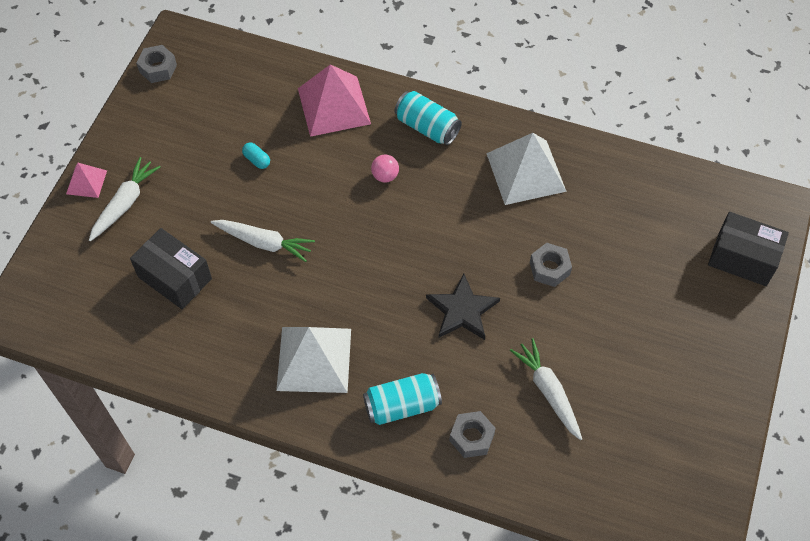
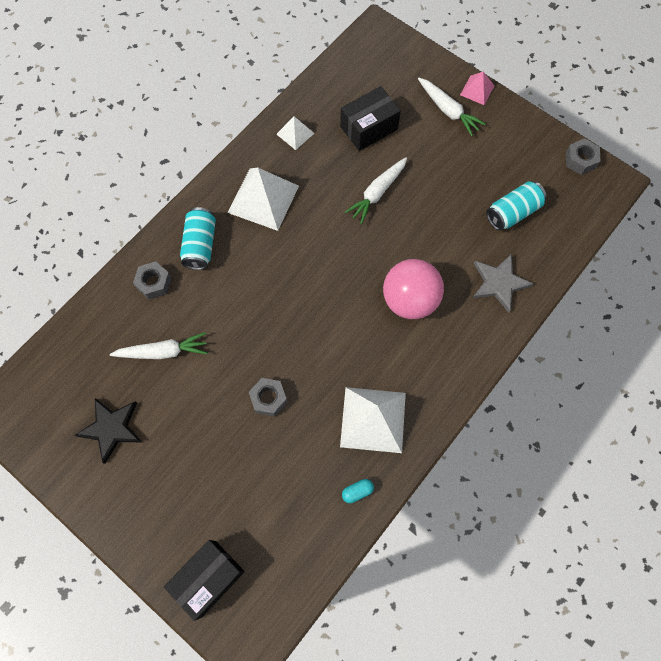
camera: 110 degrees right, 10 degrees up
turquoise capsule [242,142,270,169] -> turquoise capsule moved to [342,479,374,503]
pink pyramid [298,64,371,137] -> grey star [473,254,533,313]
pink ball [371,154,399,183] -> pink ball [383,259,444,319], size x2.33
turquoise can [394,91,462,145] -> turquoise can moved to [486,181,547,231]
black star [426,273,500,340] -> black star moved to [74,398,142,464]
none -> white pyramid [276,116,314,150]

